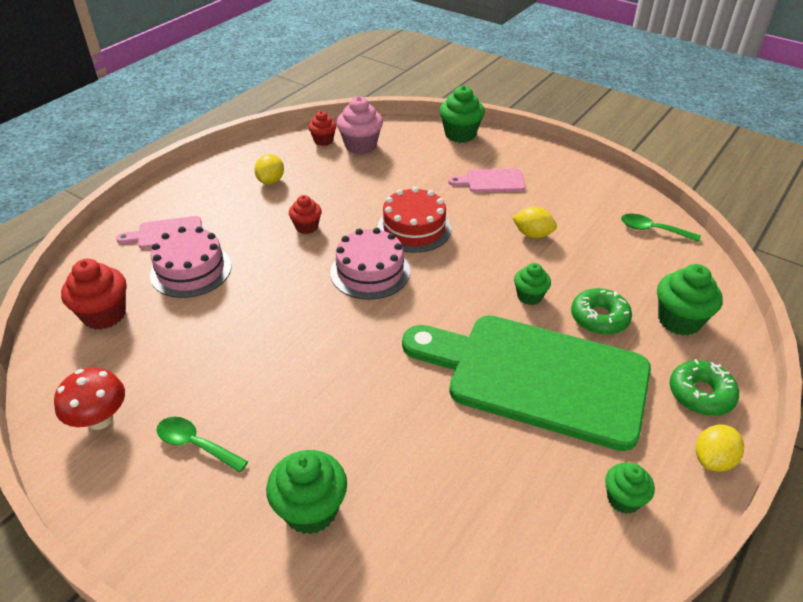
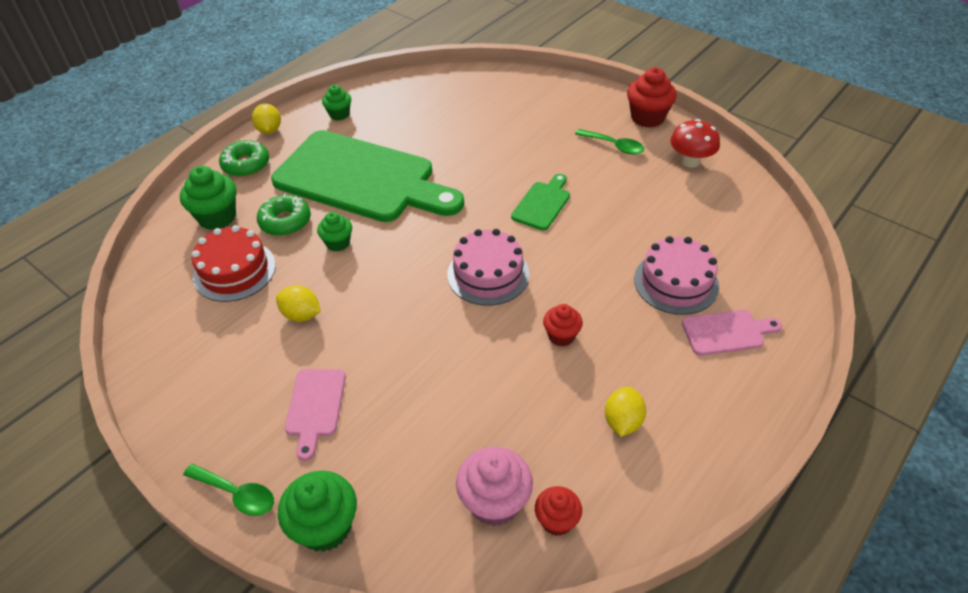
camera: 175 degrees left, 5 degrees up
red cupcake [61,259,126,330] -> red cupcake moved to [627,67,677,128]
green cupcake [266,450,347,534] -> none
red cake [377,187,451,253] -> red cake moved to [192,225,276,302]
pink cutting board [448,169,526,193] -> pink cutting board turned 90 degrees clockwise [285,369,346,461]
green spoon [621,214,701,242] -> green spoon moved to [183,464,274,516]
yellow lemon [696,425,744,472] -> yellow lemon turned 60 degrees counterclockwise [252,103,281,134]
none -> green cutting board [511,174,570,230]

